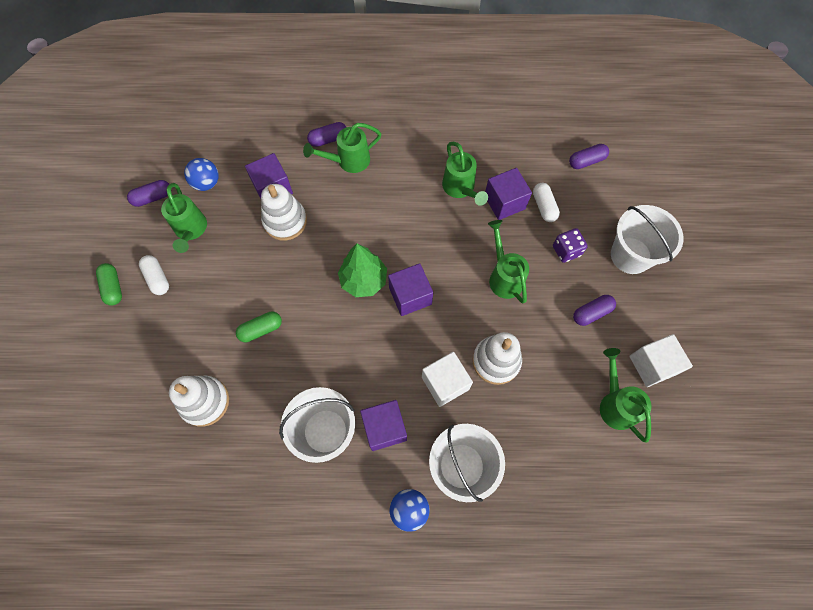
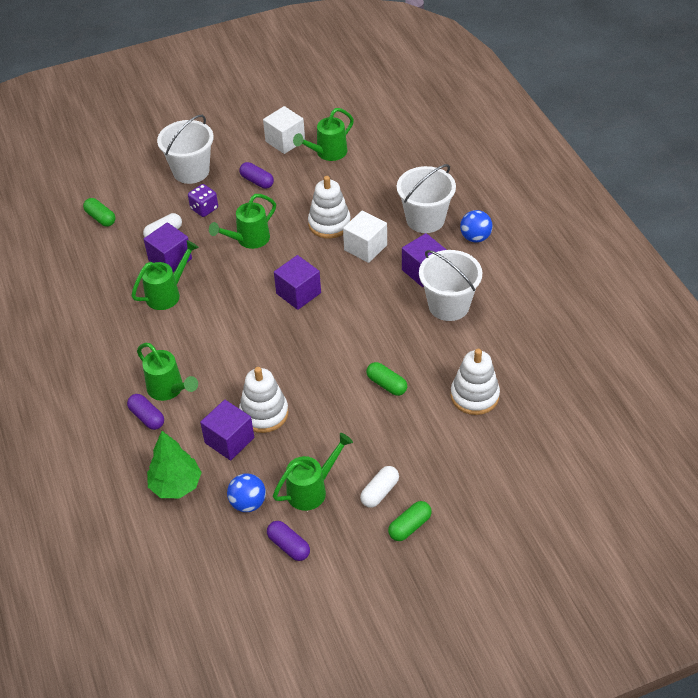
camera: 110 degrees left, 20 degrees down
green tree [338,244,387,297] -> green tree moved to [147,431,202,498]
purple capsule [569,144,609,169] -> green capsule [83,198,115,227]

